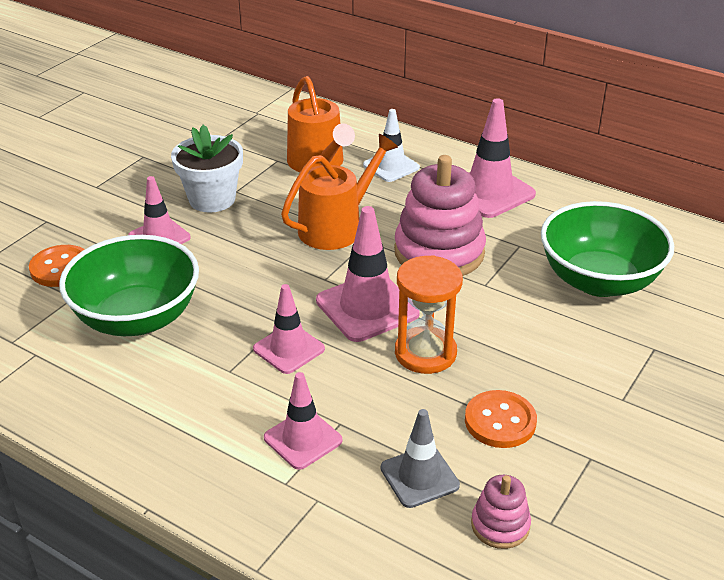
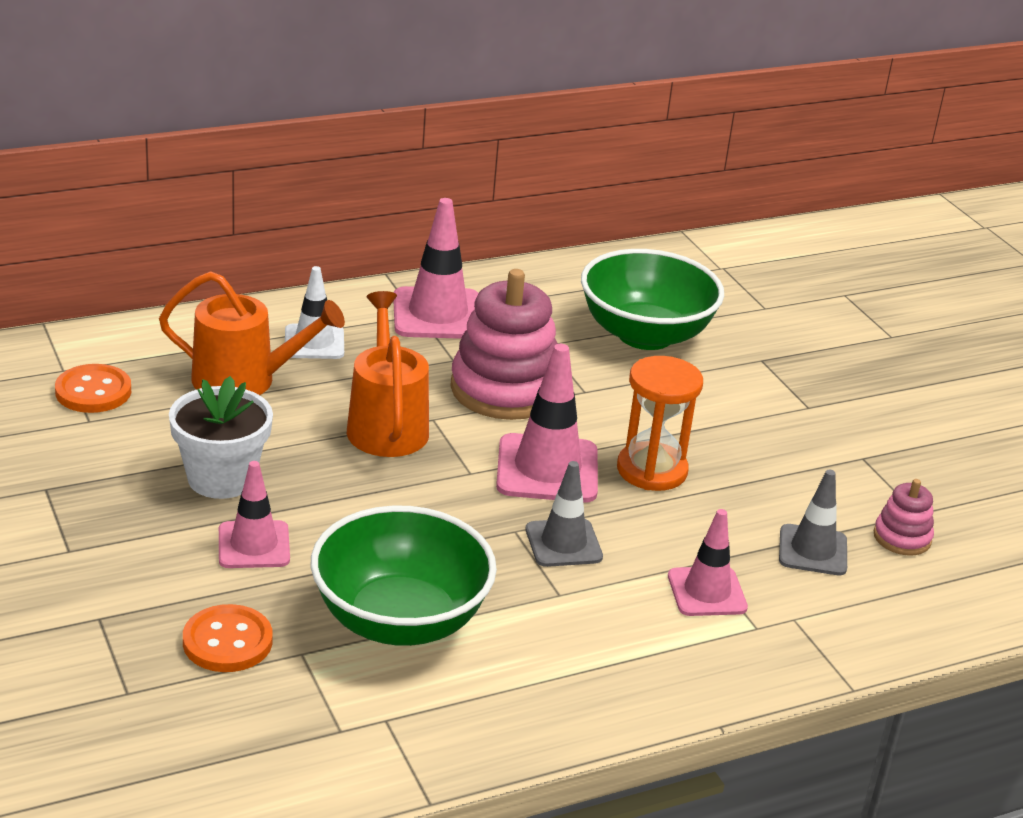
camera: 60 degrees left, 5 degrees down
pink traffic cone [253,284,325,374] -> grey traffic cone [526,461,603,567]
orange button [465,390,537,448] -> orange button moved to [55,364,131,413]

